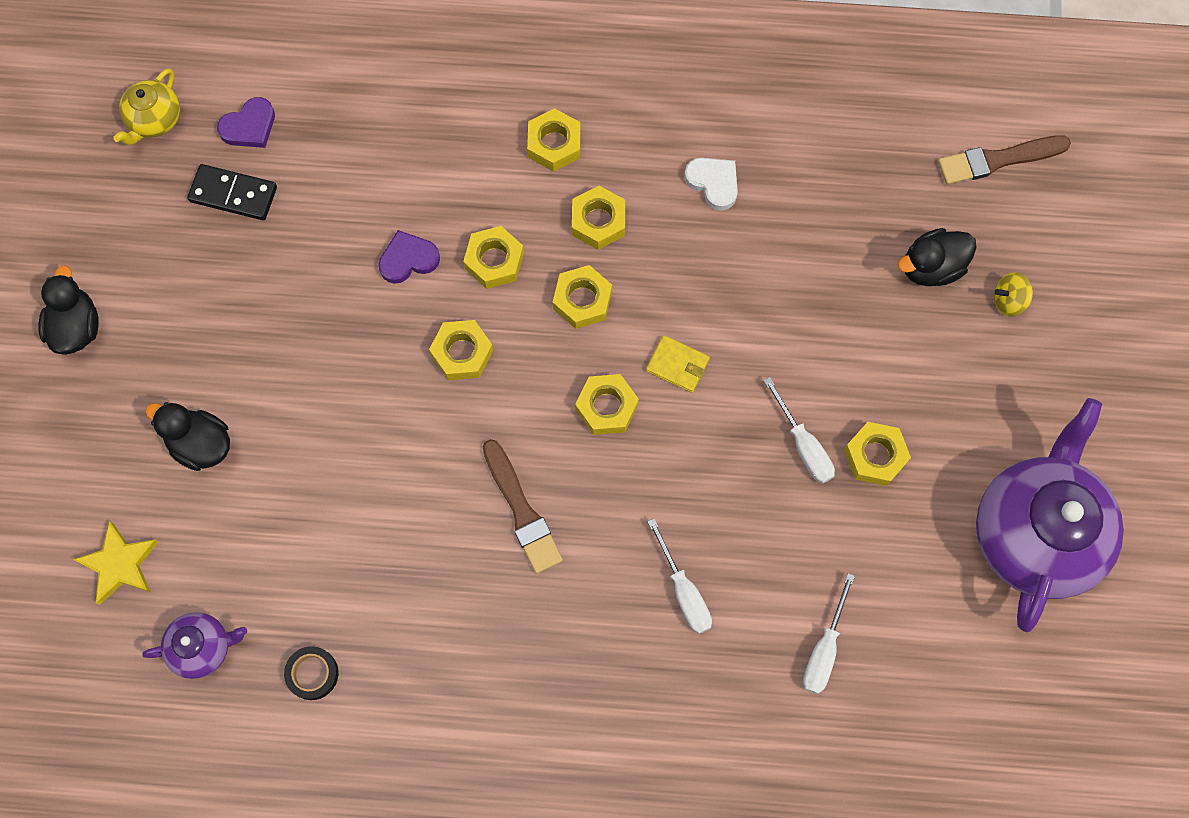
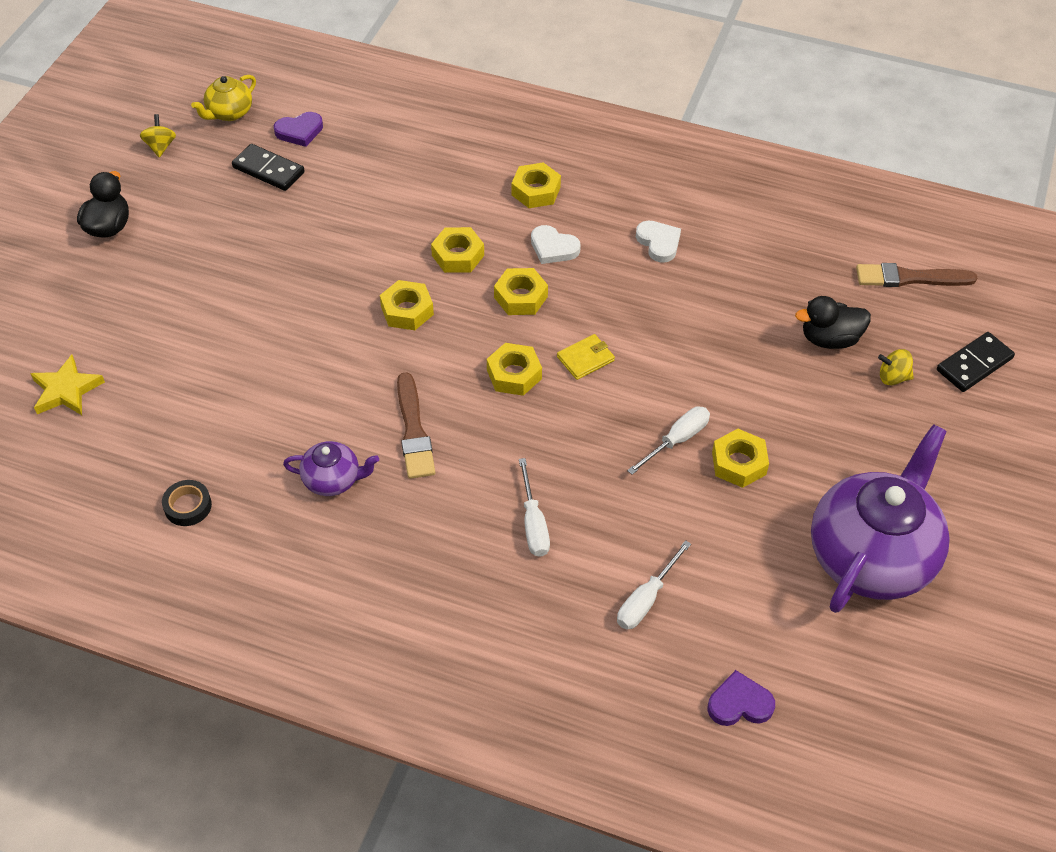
camera: 15 degrees right, 20 degrees down
purple teapot [142,612,247,679] -> purple teapot moved to [283,441,379,496]
black duck [145,402,230,471] -> none
purple heart [378,230,440,284] -> purple heart moved to [707,670,775,726]
yellow nut [572,186,625,250] -> white heart [531,225,581,264]
yellow wallet [646,335,710,393] -> yellow wallet turned 75 degrees counterclockwise [557,334,615,380]
white screwdriver [763,377,835,484] -> white screwdriver turned 120 degrees counterclockwise [627,406,710,475]
none -> yellow spinning top [140,114,176,158]
none -> black domino [937,332,1015,392]

